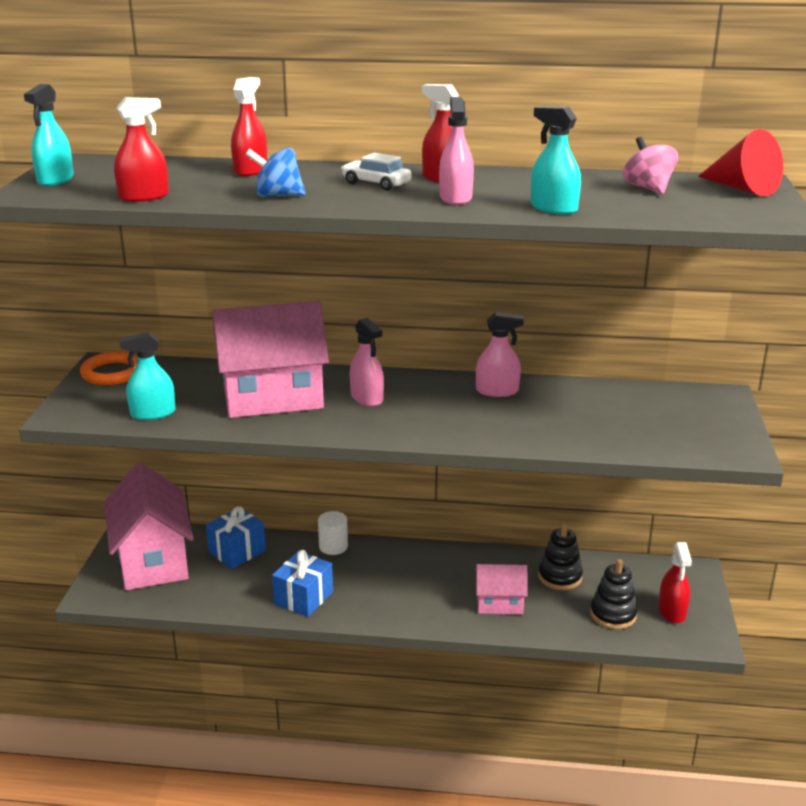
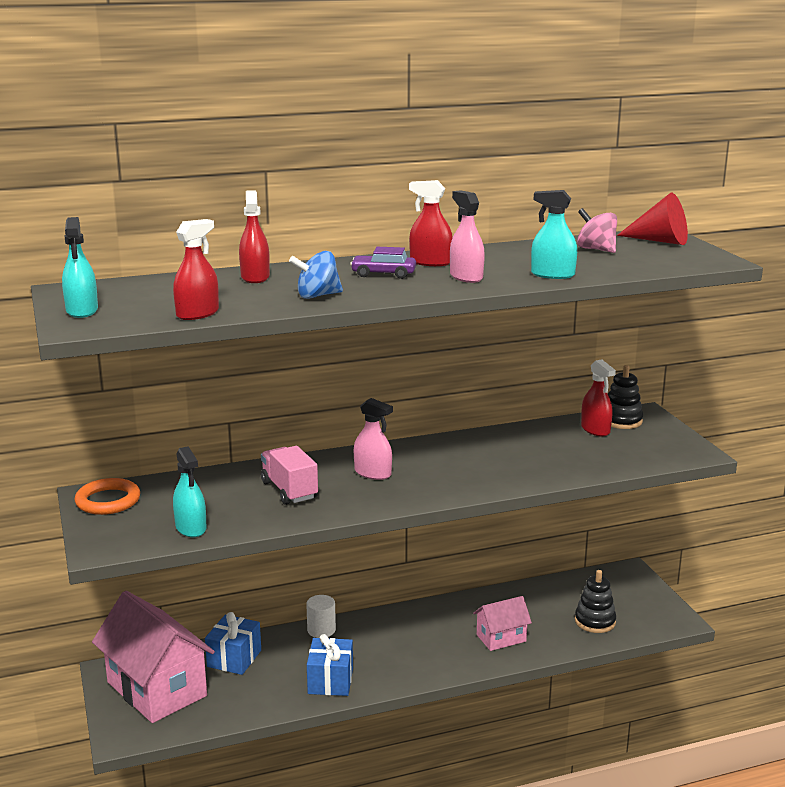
camera: 25 degrees left, 5 degrees down
turquoise spray bottle [119,332,175,420] -> turquoise spray bottle turned 75 degrees counterclockwise [173,446,207,537]
pink house [212,301,329,418] -> pink truck [261,446,318,505]
white car [341,152,412,191] -> purple car [350,247,416,279]
pink spray bottle [476,312,524,397] -> none
black stacking toy [538,523,583,590] -> black stacking toy moved to [608,365,643,429]
red spray bottle [658,542,692,623] -> red spray bottle moved to [581,359,616,436]

